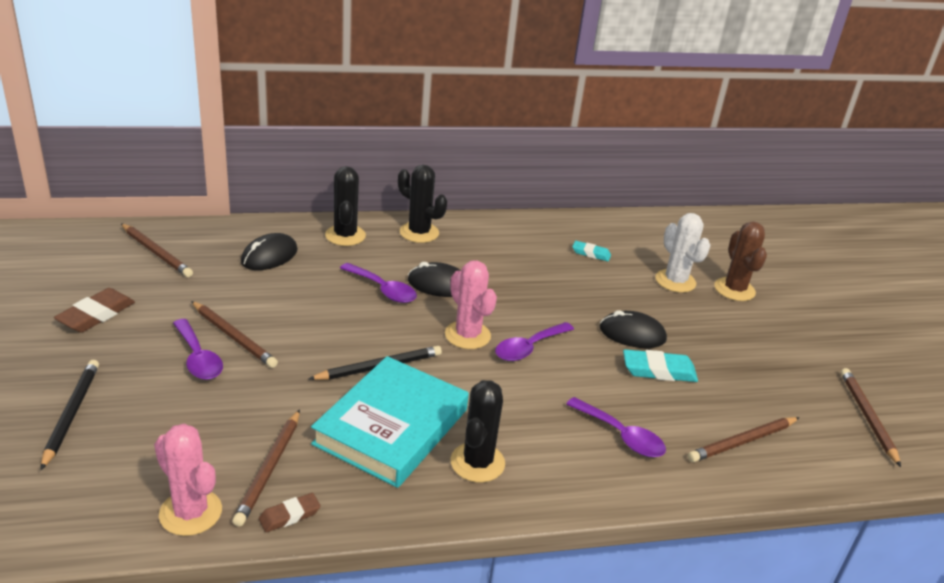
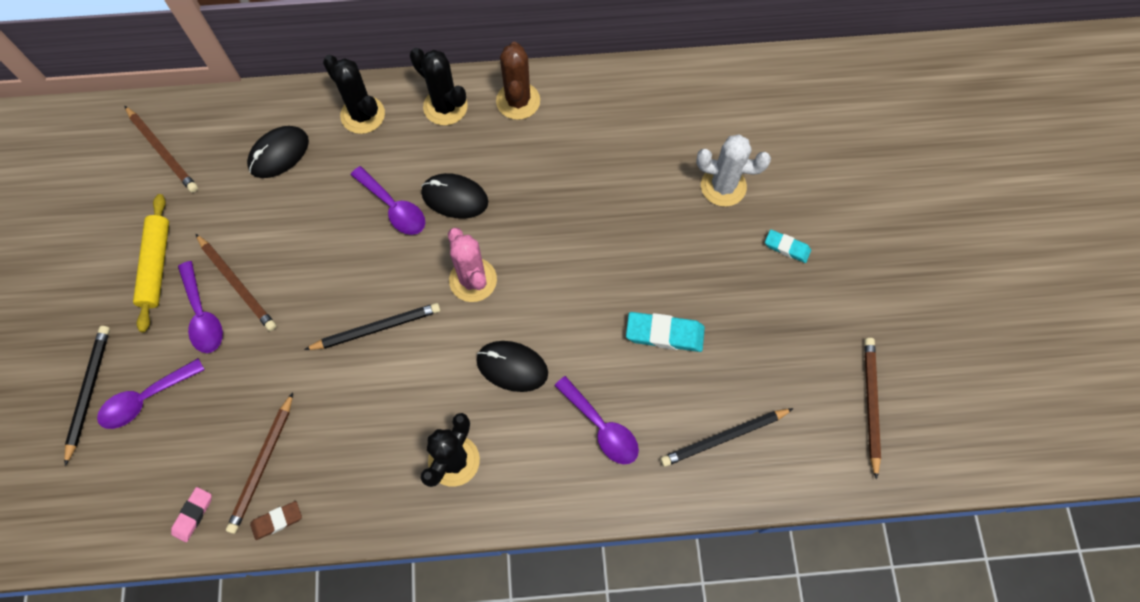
camera: 10 degrees right, 35 degrees up
brown eraser [54,288,135,333] -> none
pink cactus [154,424,222,536] -> pink eraser [171,487,212,542]
turquoise book [311,356,469,488] -> none
black cactus [325,166,366,246] -> black cactus turned 45 degrees counterclockwise [323,55,385,134]
purple spoon [495,322,574,361] -> purple spoon moved to [97,358,205,429]
turquoise eraser [572,241,611,261] -> turquoise eraser moved to [765,230,811,263]
black mouse [600,310,667,348] -> black mouse moved to [476,341,548,392]
white cactus [655,213,710,293] -> white cactus turned 60 degrees counterclockwise [696,134,771,207]
brown pencil [688,417,800,462] -> black pencil [660,408,794,467]
brown cactus [715,221,767,301] -> brown cactus moved to [496,42,540,120]
none -> yellow rolling pin [133,194,169,332]

